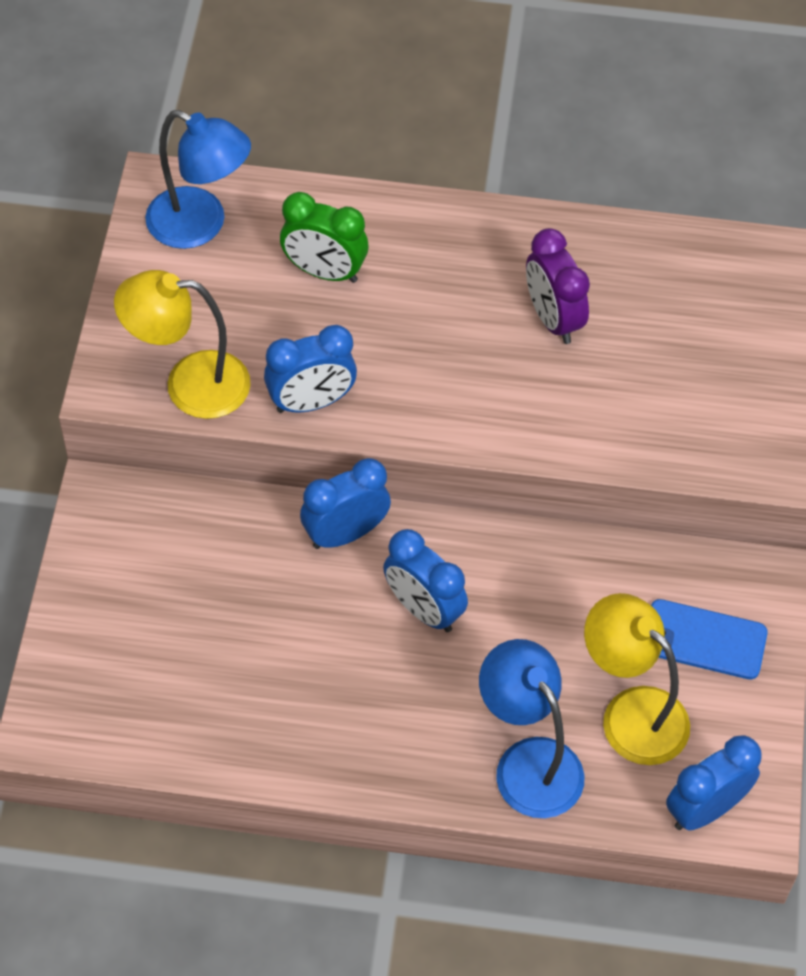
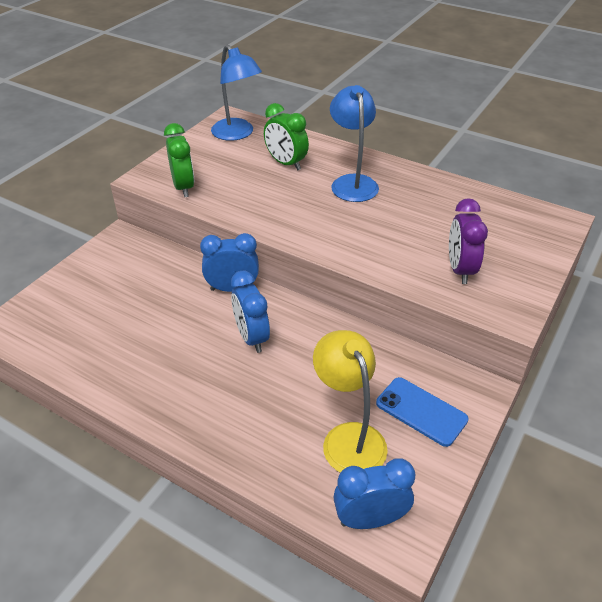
camera: 25 degrees right, 15 degrees down
yellow lamp [114,270,251,419] -> green clock [164,123,194,197]
blue clock [264,325,357,413] -> none
blue lamp [479,639,584,818] -> blue lamp moved to [330,85,379,202]
purple clock [526,228,590,344] -> purple clock moved to [449,198,488,284]

